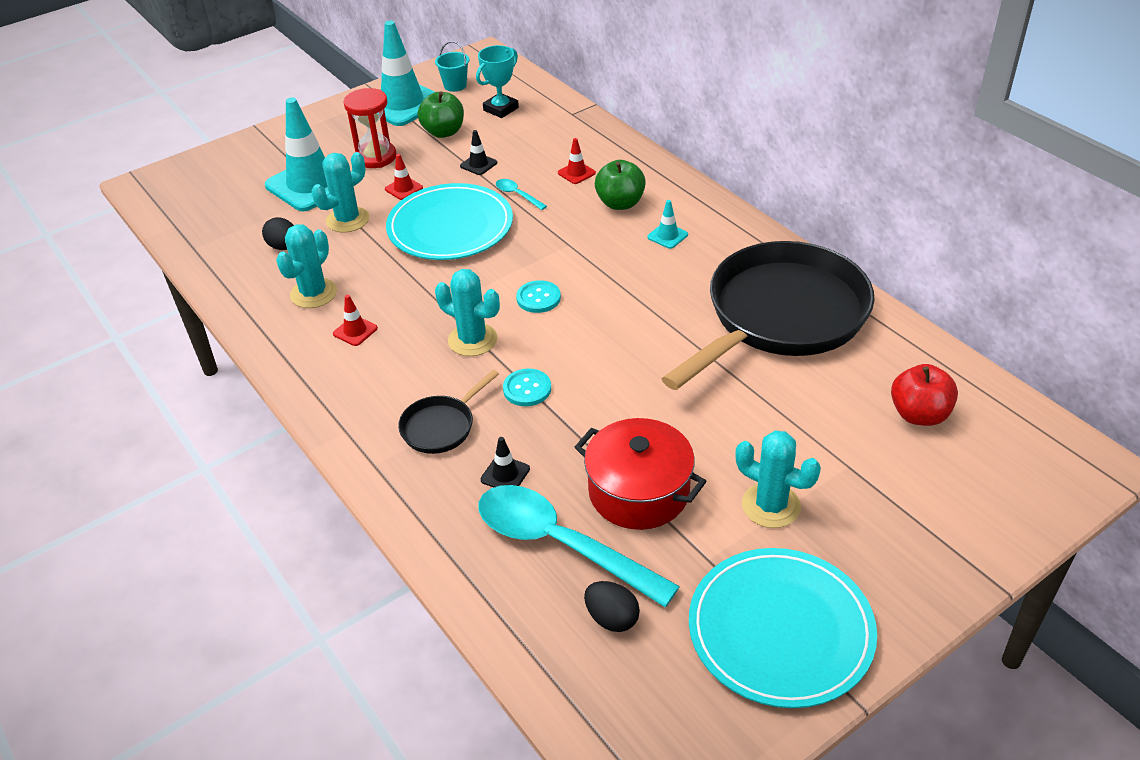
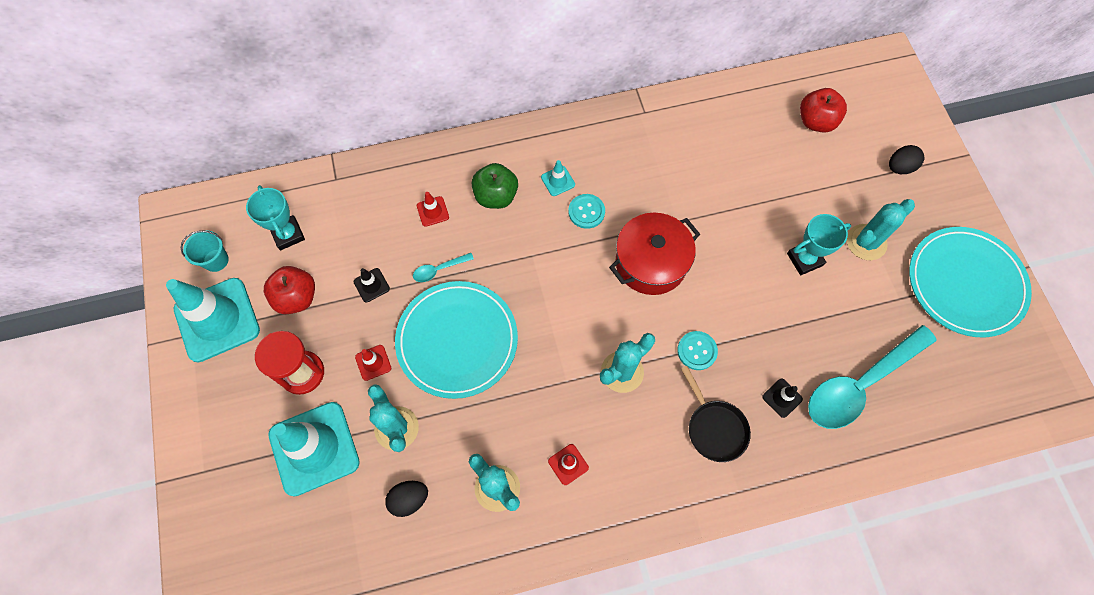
camera: 70 degrees left, 25 degrees up
green apple [418,91,464,138] -> red apple [264,266,315,314]
turquoise button [516,280,561,313] -> turquoise button moved to [568,194,605,229]
red pot [575,418,706,530] -> red pot moved to [609,213,700,295]
black egg [584,581,640,632] -> black egg moved to [889,145,925,174]
black pan [661,241,875,390] -> none
none -> turquoise trophy [787,214,851,275]

